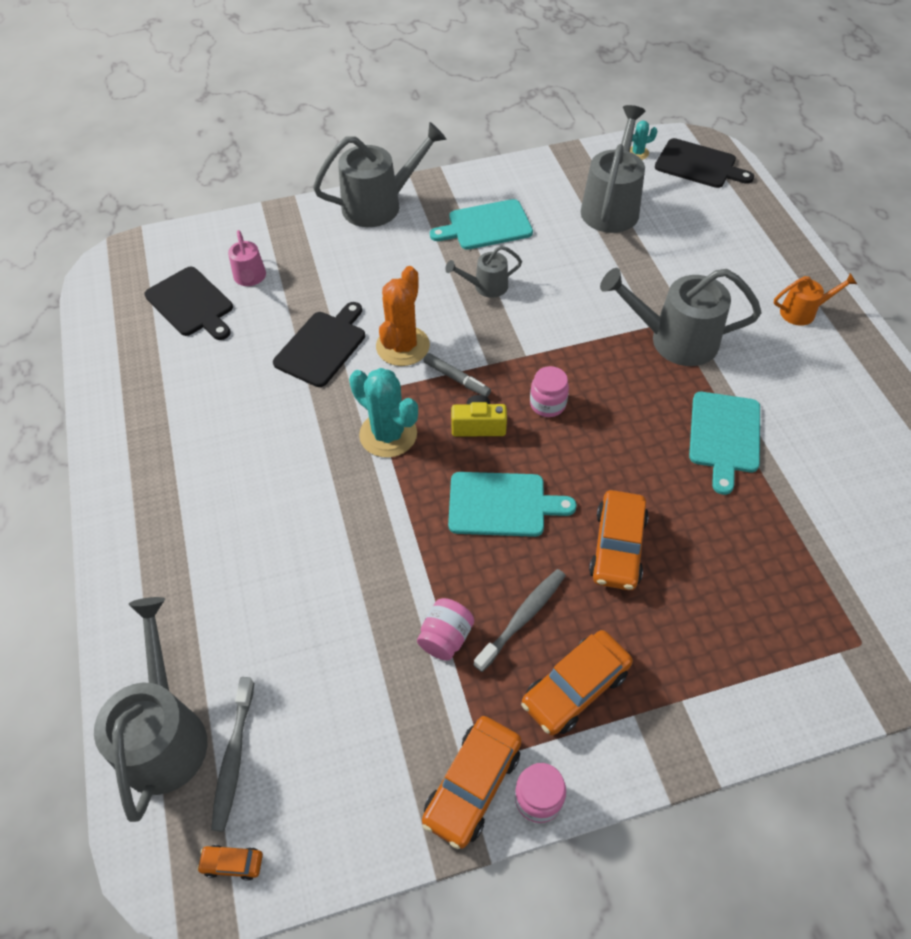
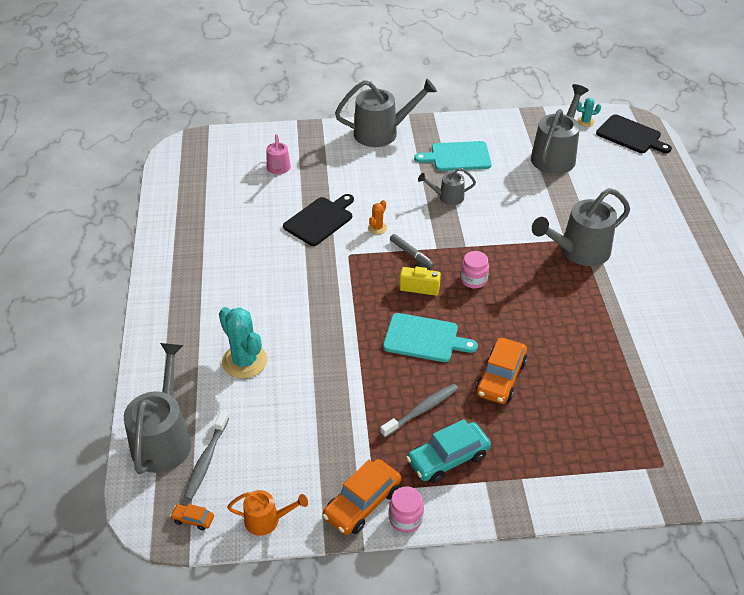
camera: 10 degrees right, 10 degrees down
black cutting board [144,267,233,340] -> none
turquoise cactus [349,368,418,458] -> turquoise cactus moved to [219,307,267,378]
orange cactus [376,266,430,366] -> orange cactus [368,200,387,234], size x0.49
pink jar [417,598,474,661] -> none
orange car [521,630,633,736] -> turquoise car [406,419,491,483]
grey watering can [600,268,761,366] -> grey watering can turned 45 degrees counterclockwise [532,188,630,266]
turquoise cutting board [689,392,760,495] -> none
orange watering can [774,273,857,326] -> orange watering can moved to [227,490,308,536]

